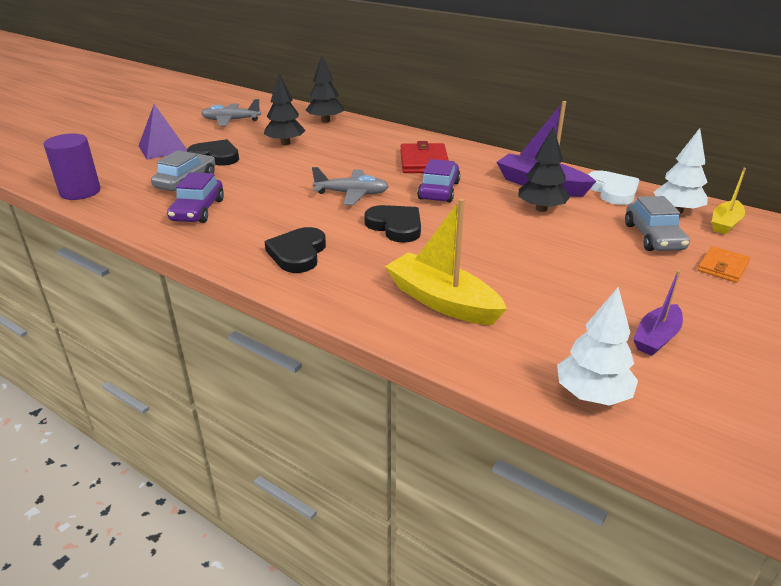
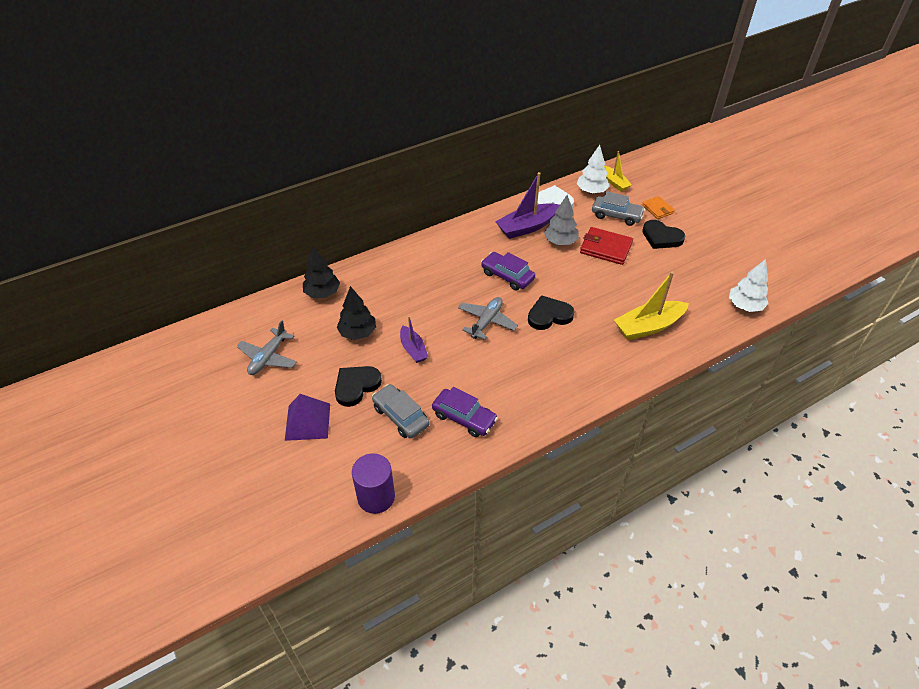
camera: 65 degrees left, 15 degrees up
black heart [265,227,326,273] -> black heart moved to [642,220,685,249]
red wallet [400,141,449,173] -> red wallet moved to [580,227,633,265]
black tree [519,126,570,212] -> grey tree [544,195,579,245]
purple boat [633,270,683,356] -> purple boat moved to [400,316,428,363]

